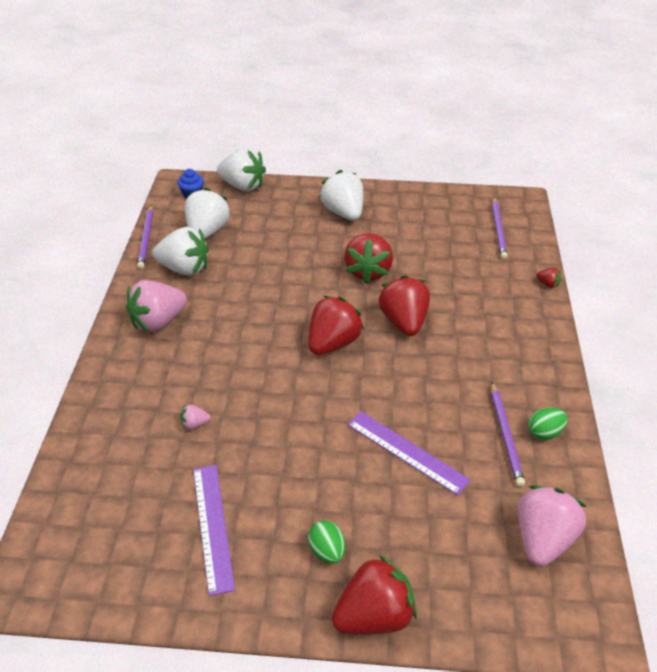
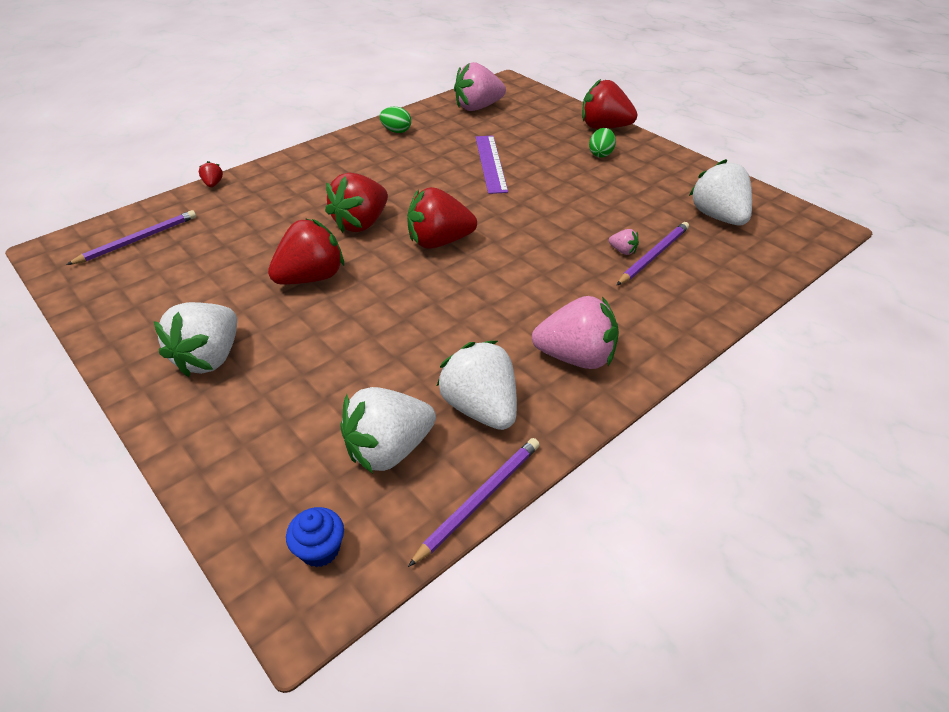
camera: 135 degrees left, 0 degrees up
purple ruler [193,465,235,596] -> none
white strawberry [217,148,266,191] -> white strawberry moved to [689,159,752,225]
purple pencil [491,382,525,487] -> purple pencil moved to [616,222,689,286]

